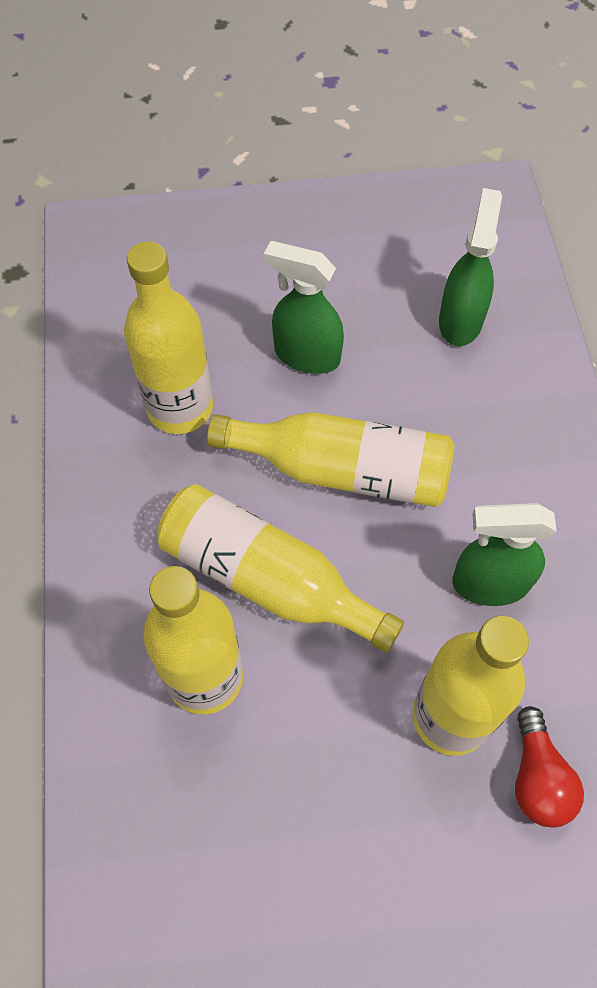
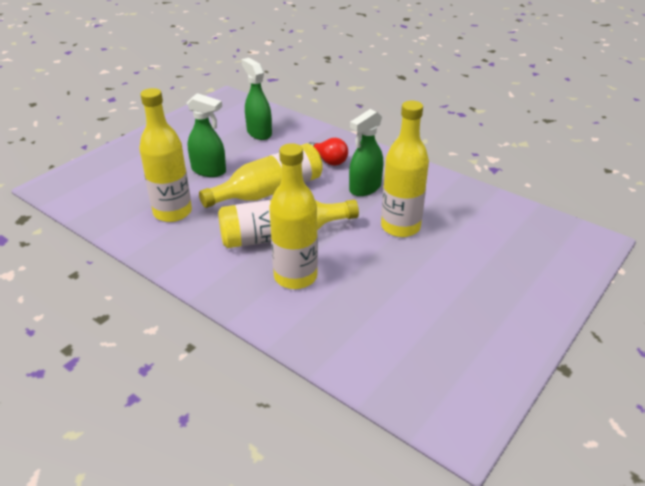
camera: 45 degrees left, 25 degrees down
green spray bottle [264,241,344,374] -> green spray bottle turned 135 degrees counterclockwise [187,93,226,177]
red light bulb [515,706,584,828] -> red light bulb moved to [308,138,348,166]

